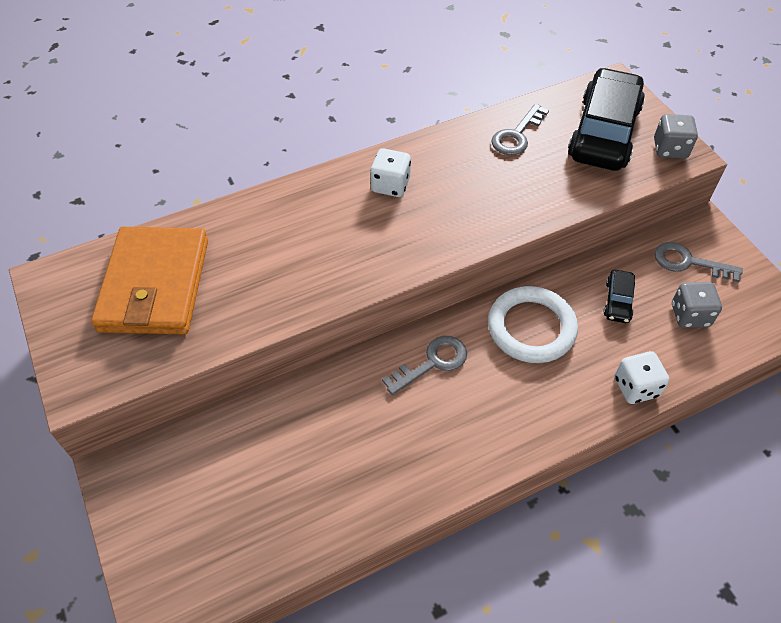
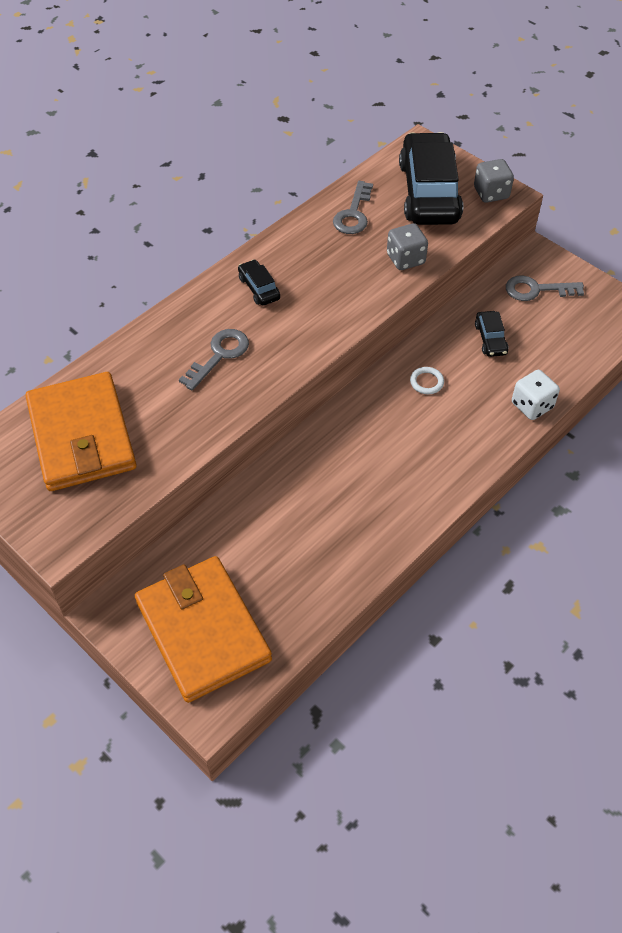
camera: 20 degrees left, 0 degrees up
white dice [370,148,411,197] -> black car [238,259,280,306]
grey key [382,336,467,395] -> grey key moved to [179,329,249,390]
white ring [488,286,578,363] -> white ring [410,367,444,394], size x0.41
grey dice [672,282,722,328] -> grey dice moved to [387,223,428,270]
none -> orange wallet [135,556,272,703]

